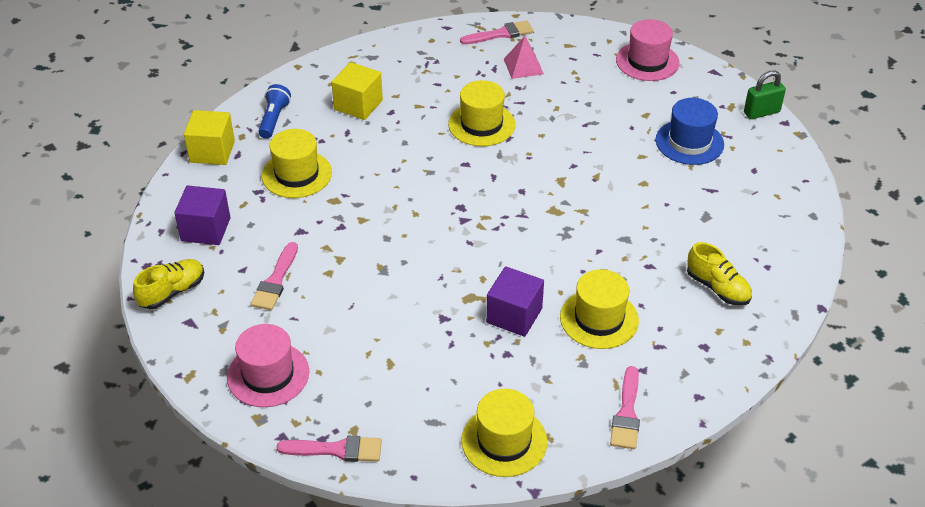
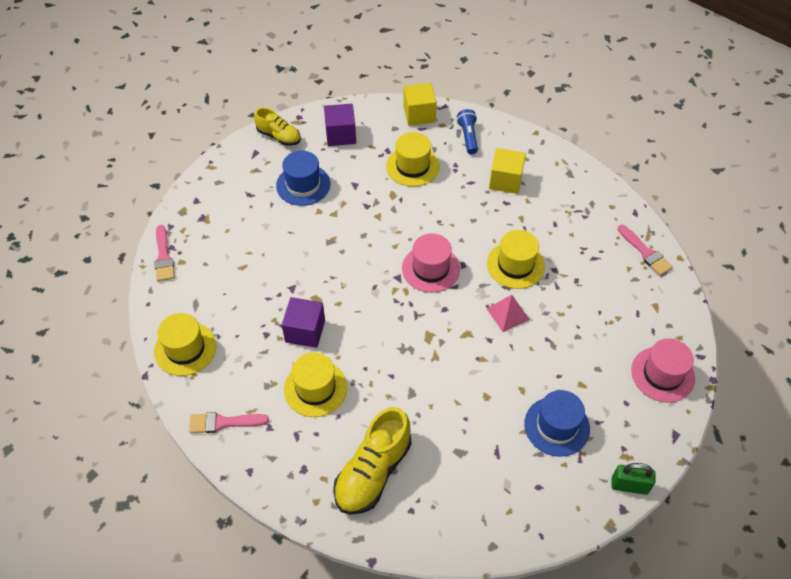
camera: 75 degrees right, 10 degrees up
pink hat [227,324,309,407] -> pink hat moved to [402,233,460,293]
pink brush [250,242,298,310] -> blue hat [276,150,330,206]
blue flashlight [258,84,291,138] -> blue flashlight turned 90 degrees counterclockwise [457,109,478,154]
pink pyramid [504,36,544,79] -> pink pyramid moved to [487,294,529,332]
yellow shoe [687,242,752,306] -> yellow shoe [333,407,412,514], size x1.65
green padlock [744,71,786,119] -> green padlock turned 45 degrees counterclockwise [611,463,656,495]

